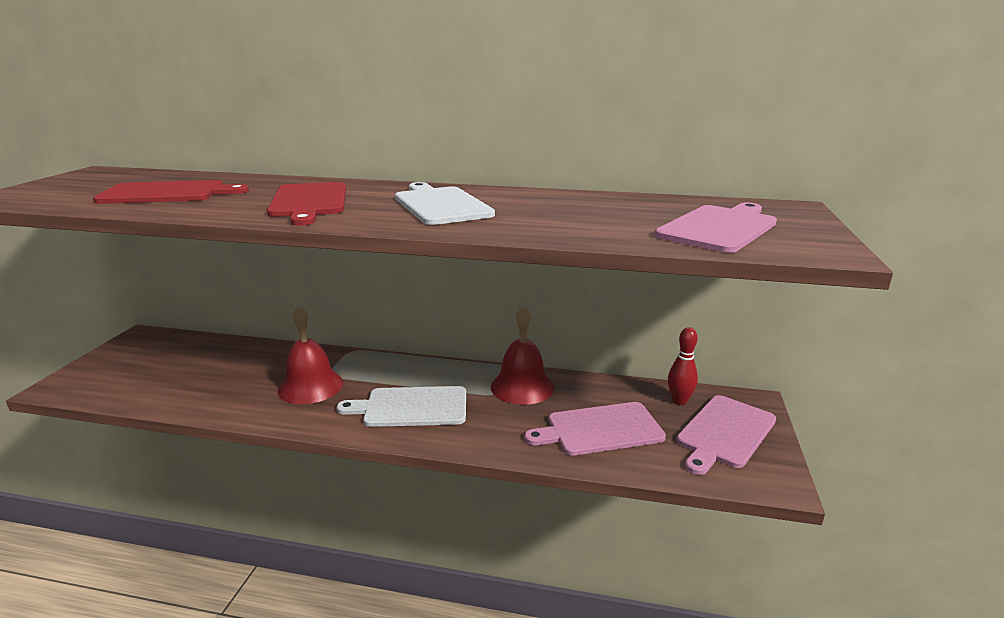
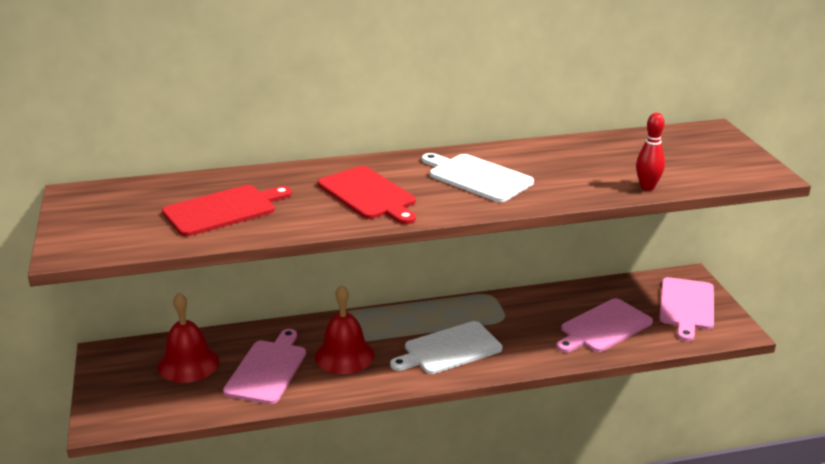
camera: 25 degrees left, 5 degrees up
red bell [491,306,554,405] -> red bell moved to [158,293,219,383]
pink cutting board [655,203,777,253] -> pink cutting board moved to [223,329,306,404]
red bowling pin [668,327,698,405] -> red bowling pin moved to [636,113,665,191]

